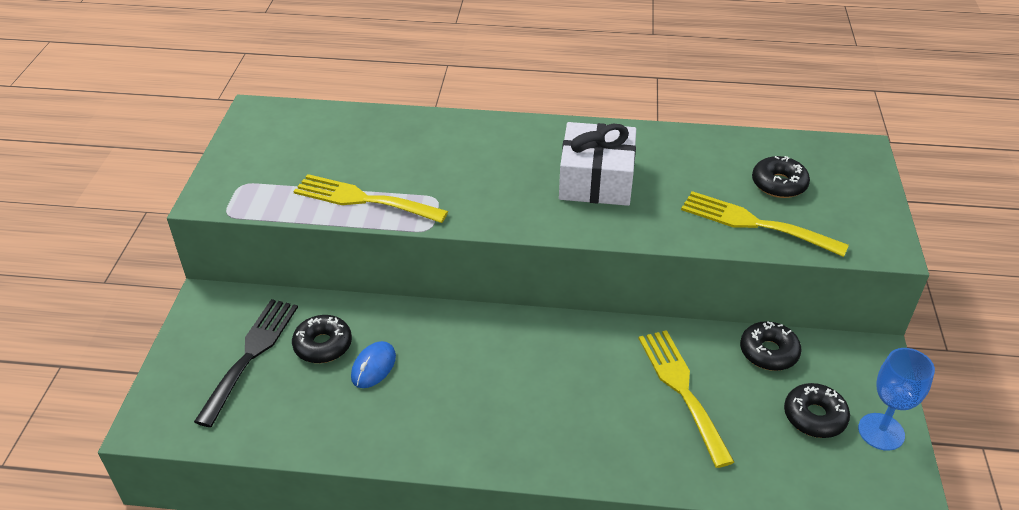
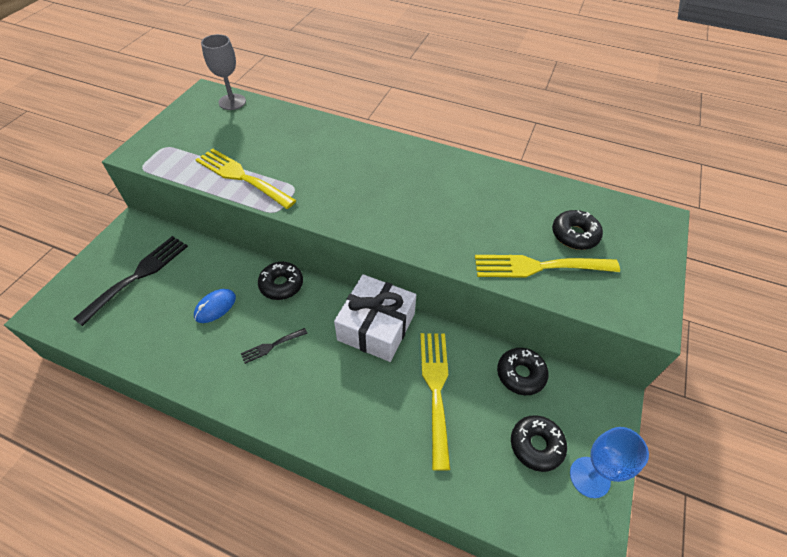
camera: 15 degrees right, 10 degrees up
black donut [292,315,352,363] -> black donut moved to [258,262,303,300]
white gift [559,122,636,206] -> white gift moved to [334,274,416,362]
yellow fork [681,191,849,257] -> yellow fork turned 45 degrees counterclockwise [475,255,620,277]
none -> grey goblet [201,34,246,110]
none -> black fork [241,328,307,364]

